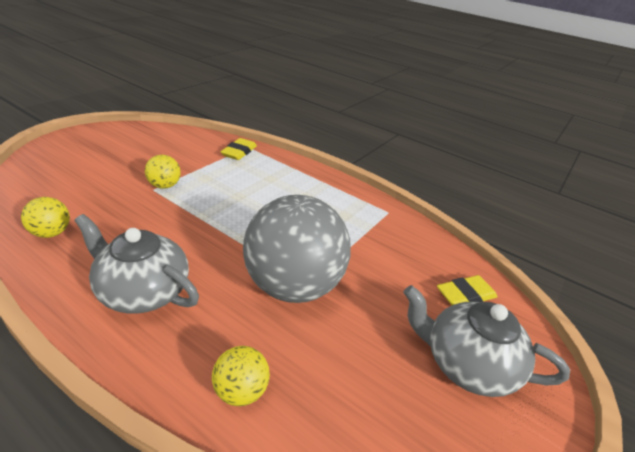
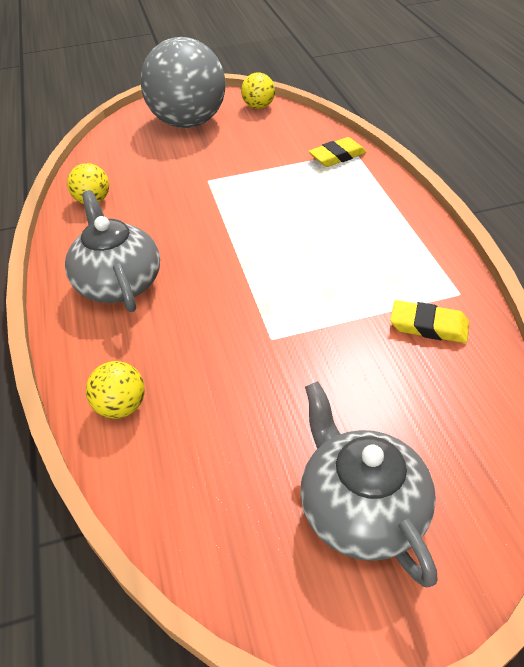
camera: 45 degrees right, 10 degrees up
yellow ball [145,155,181,189] -> yellow ball moved to [241,72,275,109]
grey ball [243,195,351,303] -> grey ball moved to [140,37,225,128]
yellow eraser [437,275,498,305] -> yellow eraser moved to [390,300,469,343]

